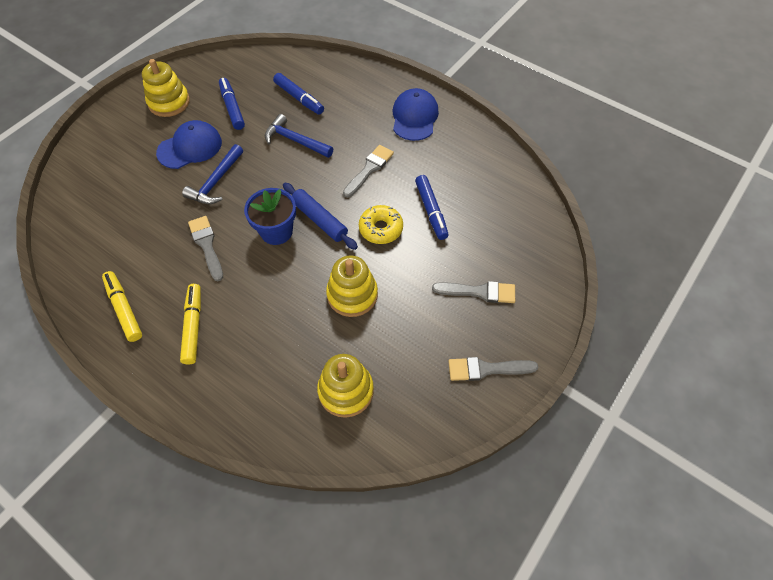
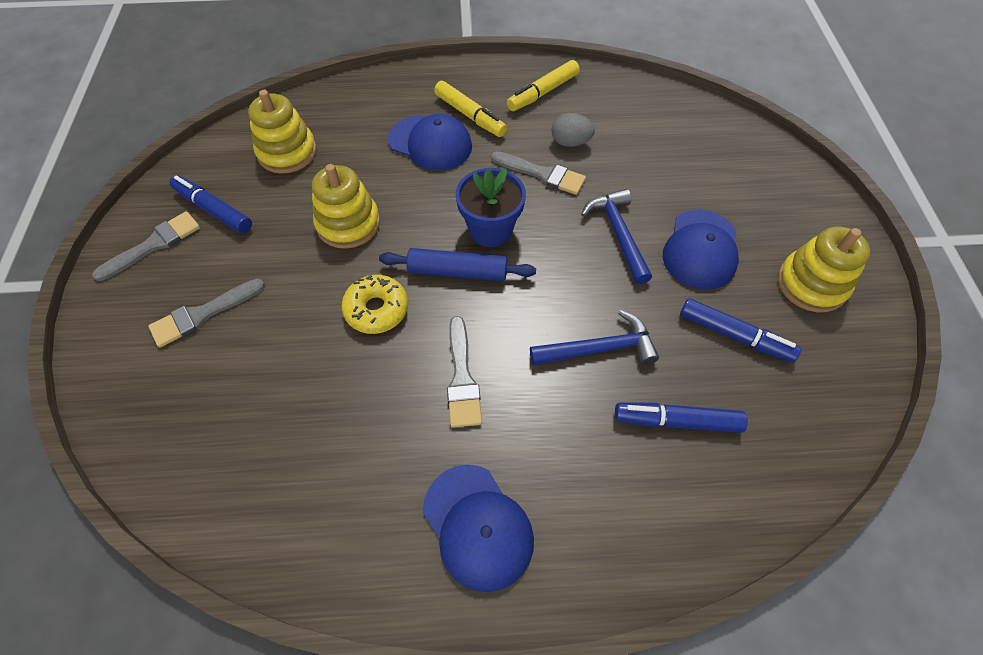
camera: 140 degrees right, 0 degrees up
yellow marker [102,271,142,342] -> yellow marker turned 120 degrees clockwise [507,60,580,111]
blue marker [415,175,449,240] -> blue marker moved to [170,175,252,234]
none -> blue cap [388,114,472,171]
none -> grey egg [552,113,595,147]

